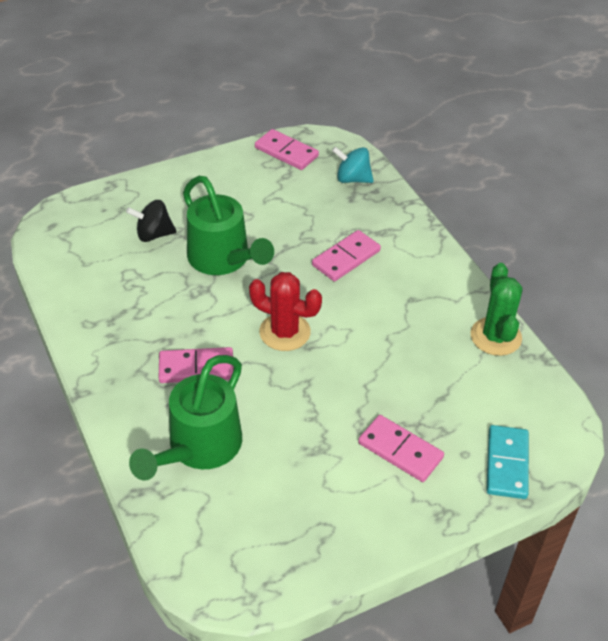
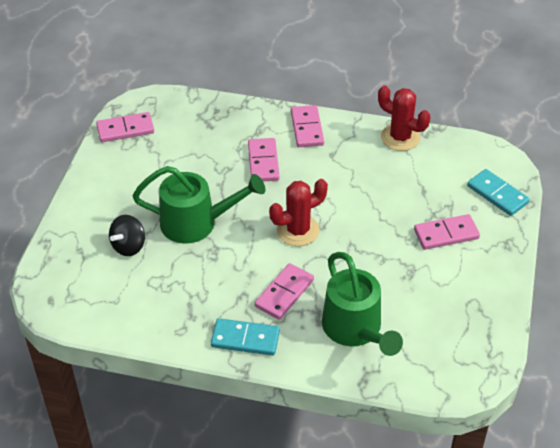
camera: 50 degrees left, 0 degrees up
turquoise spinning top [332,147,374,183] -> none
green cactus [471,263,522,356] -> red cactus [378,85,431,151]
none -> turquoise domino [211,318,280,356]
none -> pink domino [291,105,324,147]

